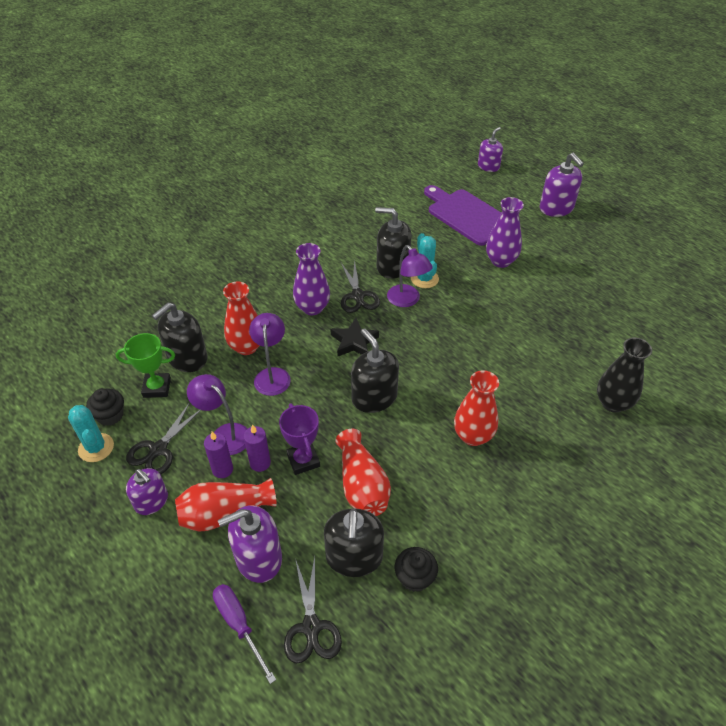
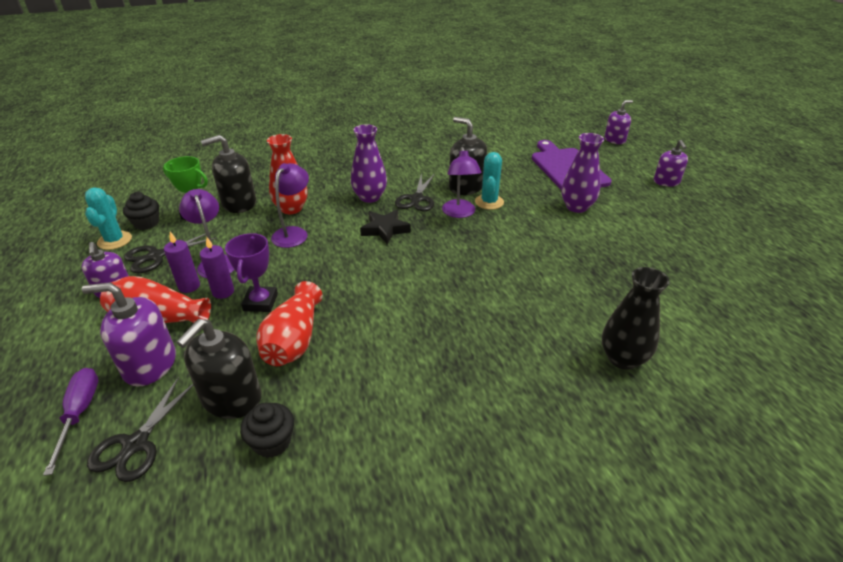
camera: 25 degrees right, 10 degrees down
black soap dispenser [351,328,399,413] -> none
red vase [454,370,499,446] -> none
purple soap dispenser [540,153,584,217] -> purple soap dispenser [654,140,688,187], size x0.66

